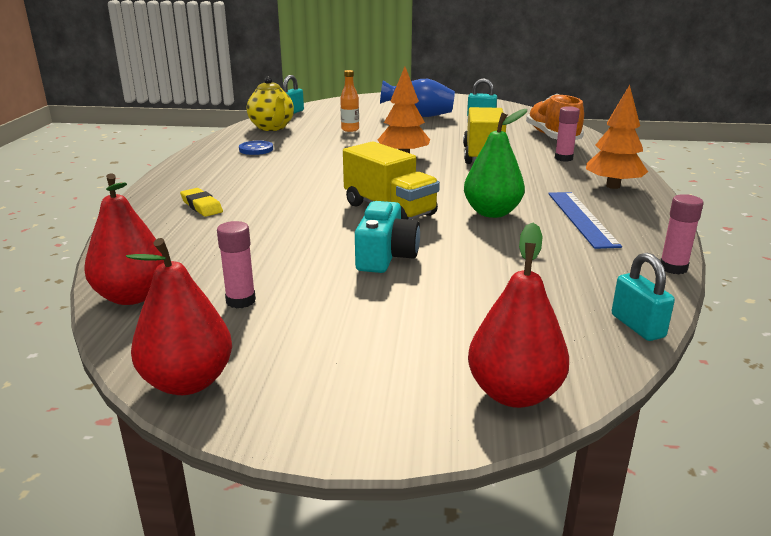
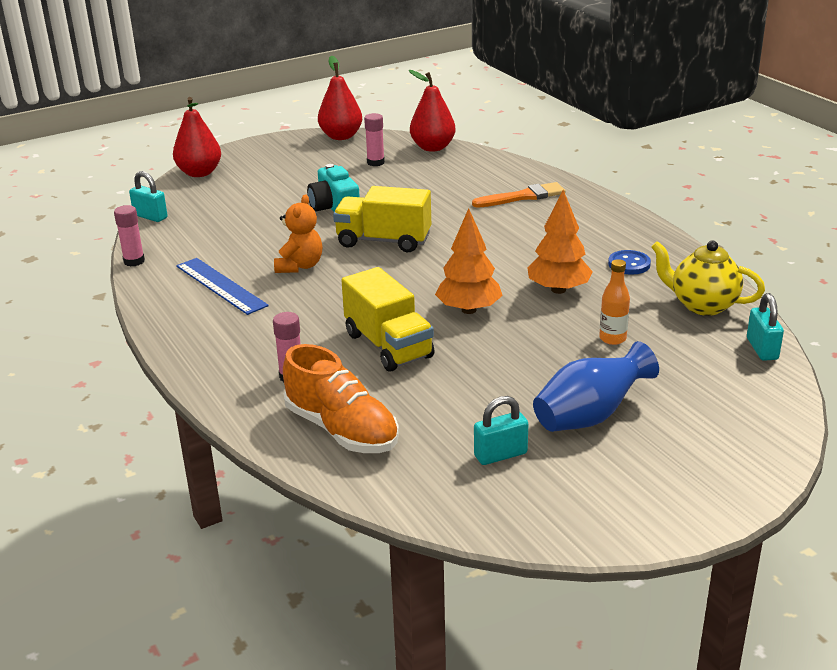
camera: 145 degrees right, 5 degrees up
yellow eraser [180,188,223,217] -> orange brush [472,182,566,208]
green pear [464,109,527,218] -> orange teddy bear [274,194,323,273]
orange tree [586,85,648,189] -> orange tree moved to [527,190,593,294]

